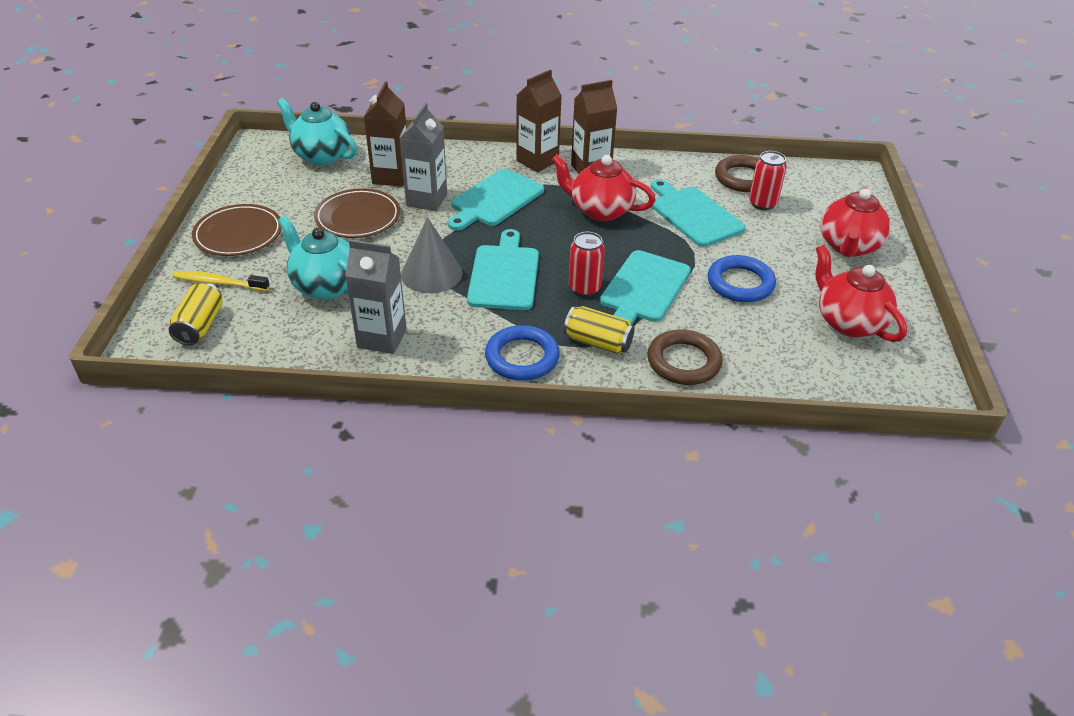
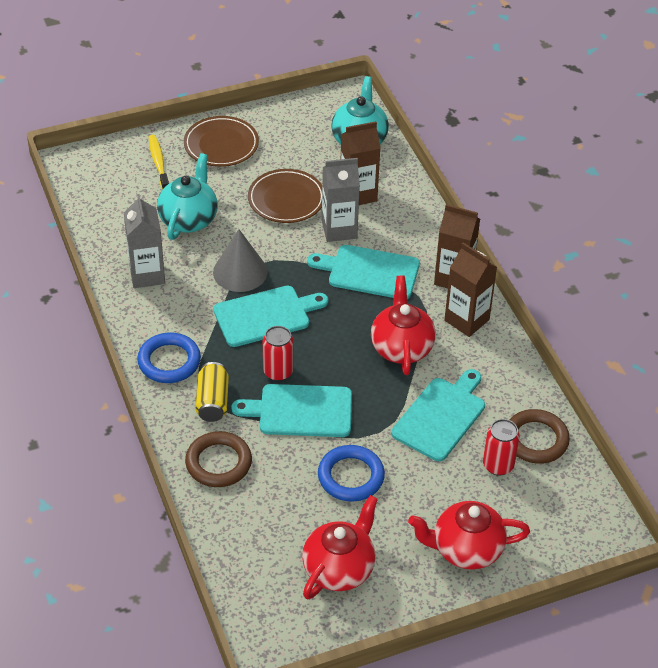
camera: 65 degrees right, 5 degrees up
yellow can [169,282,223,345] -> none

